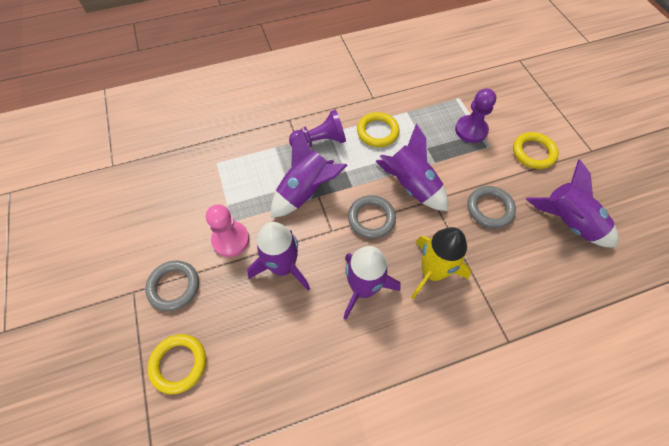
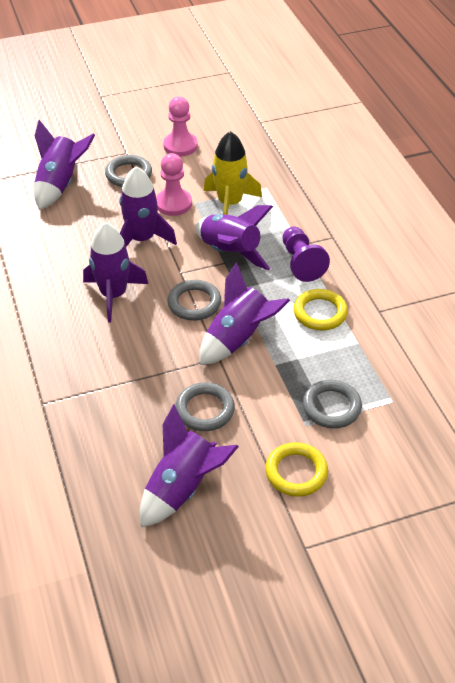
camera: 90 degrees right, 15 degrees down
yellow ring [147,334,206,394] -> purple rocket [34,120,95,210]
yellow rocket [411,227,472,299] -> yellow rocket moved to [204,131,262,215]
purple pawn [455,88,496,143] -> grey ring [303,380,362,428]
none -> pink pawn [163,97,198,156]

